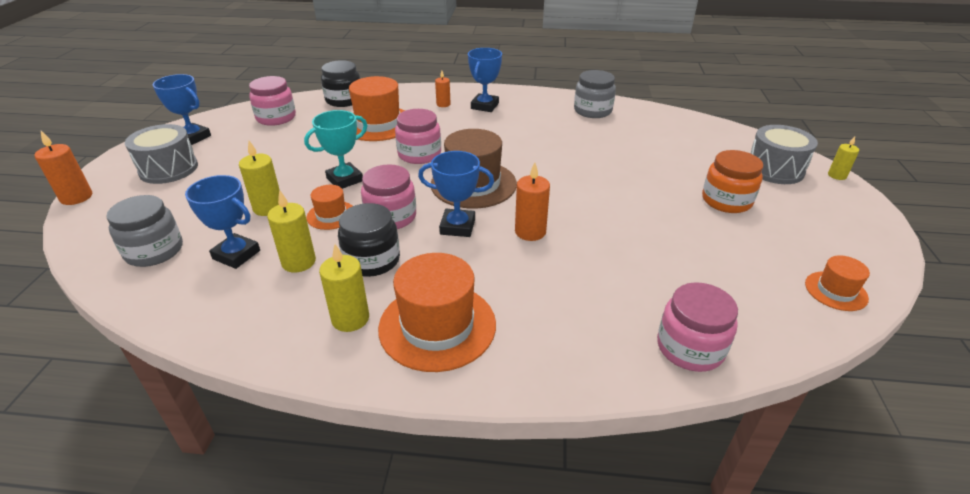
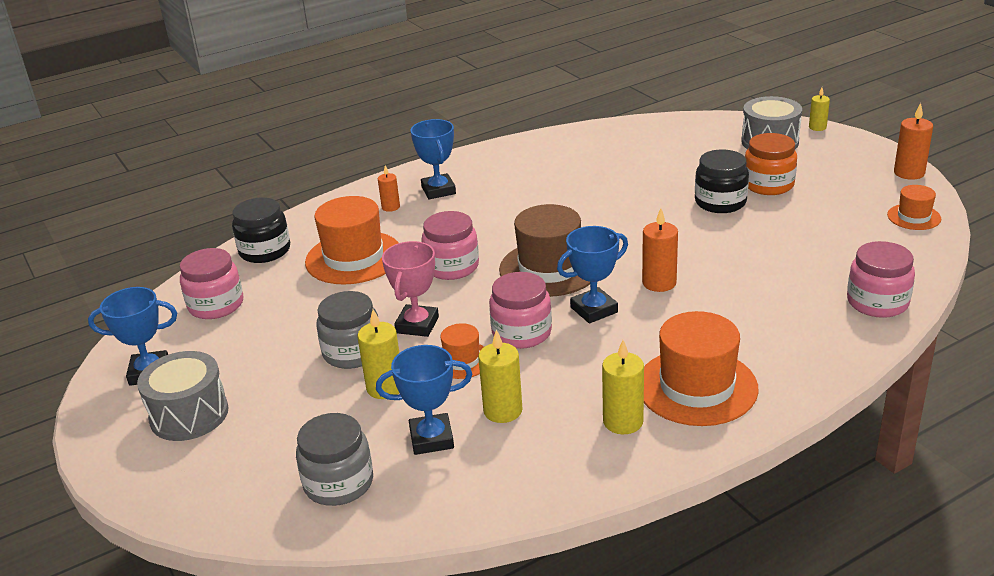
camera: 35 degrees left, 5 degrees down
orange candle [35,131,92,205] -> orange candle moved to [894,103,933,180]
turquoise trophy [304,110,368,189] -> pink trophy [382,241,439,337]
black jar [338,203,400,277] -> black jar moved to [695,150,749,213]
grey jar [574,70,616,118] -> grey jar moved to [317,291,378,369]

